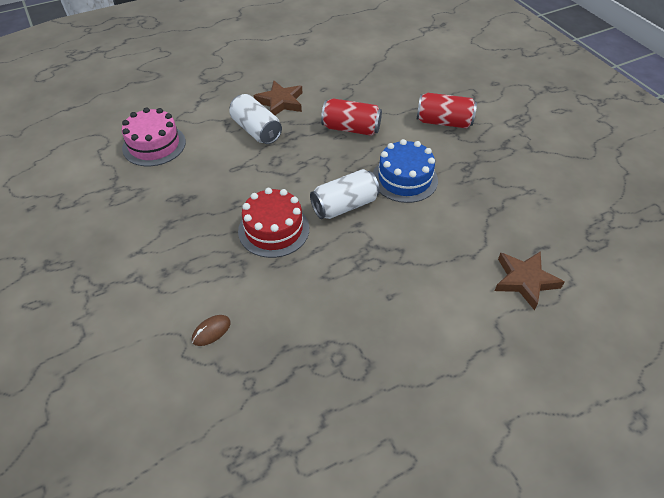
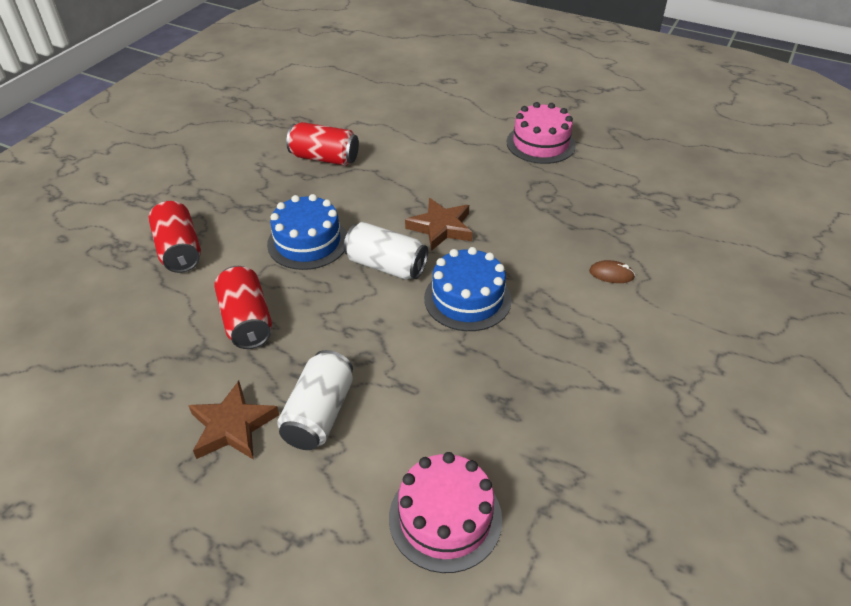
camera: 125 degrees left, 5 degrees down
red cake [238,188,309,258] -> blue cake [424,247,512,331]
brown star [495,251,564,310] -> brown star moved to [405,198,472,251]
none -> red can [286,122,359,166]
none -> pink cake [507,102,576,164]

